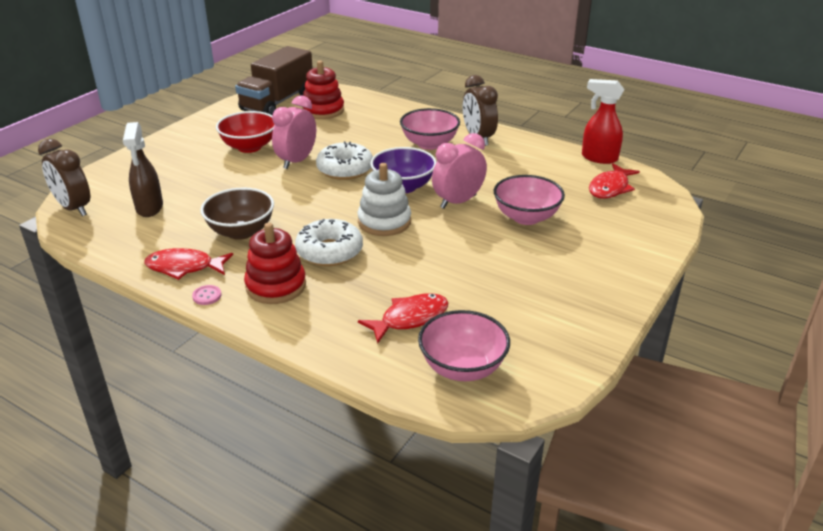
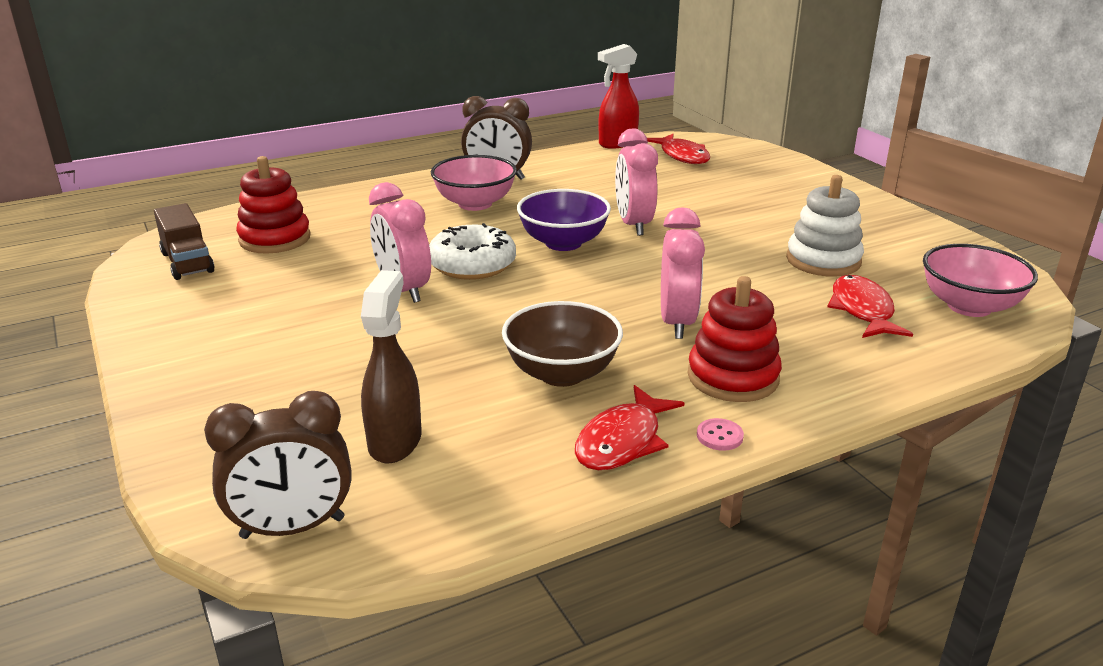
camera: 60 degrees left, 5 degrees down
brown spray bottle [123,122,163,217] -> brown spray bottle turned 105 degrees counterclockwise [361,270,422,464]
red bowl [216,111,275,153] -> none
brown truck [235,46,313,115] -> brown truck [154,203,215,280], size x0.59
white donut [295,219,363,266] -> pink clock [661,207,705,339]
white stacking toy [357,163,411,236] -> white stacking toy moved to [786,175,864,277]
pink bowl [494,175,565,225] -> none

